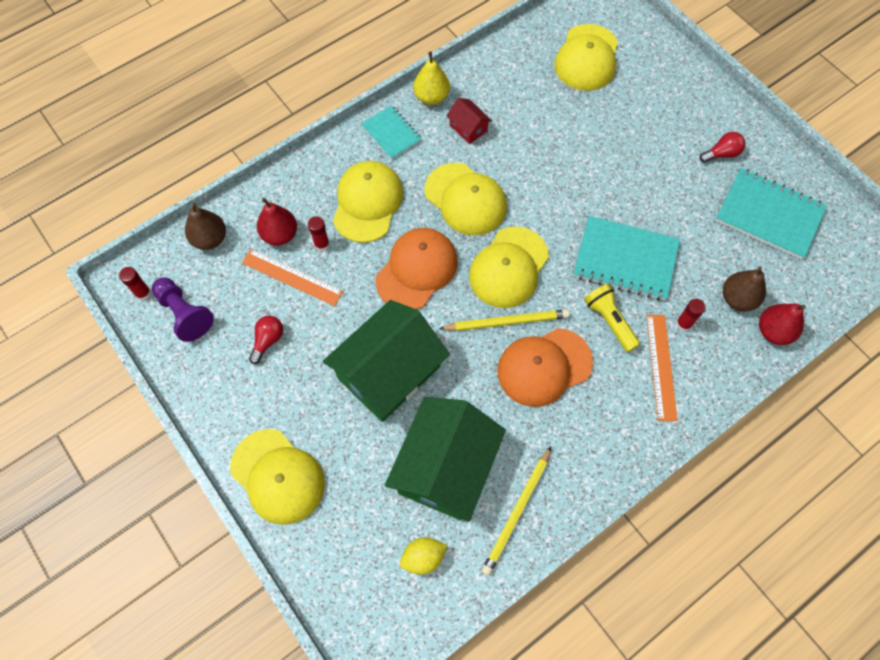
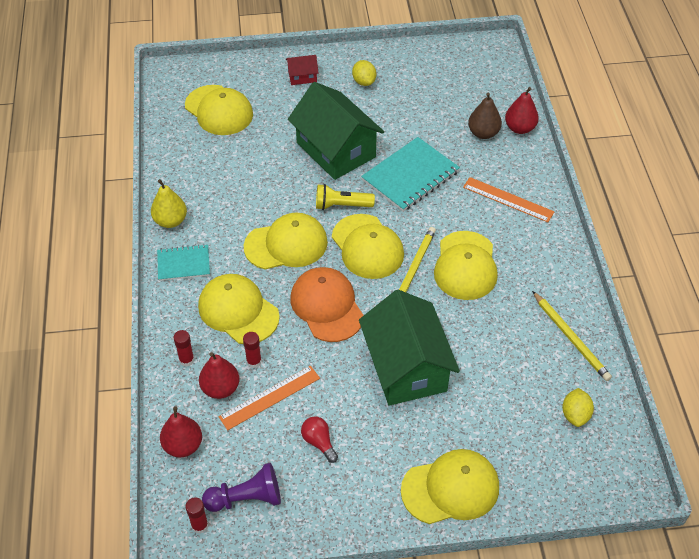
camera: 60 degrees left, 15 degrees down
brown pear [185,202,226,250] -> red pear [160,406,202,457]
green house [385,397,506,522] -> green house moved to [288,82,384,180]
red house [446,98,492,144] -> red house moved to [286,55,319,85]
orange cap [497,328,593,407] -> yellow cap [434,231,498,300]
yellow flashlight [584,284,640,352] -> yellow flashlight moved to [316,184,375,210]
red glue stick [676,299,706,331] -> red glue stick moved to [173,330,194,367]
red light bulb [700,132,745,163] -> yellow lemon [352,60,376,86]
turquoise notebook [715,168,827,260] -> none

